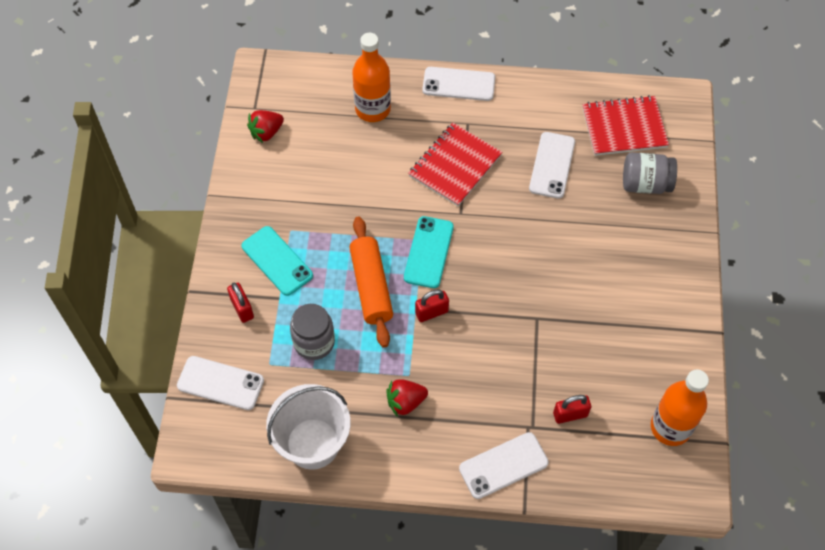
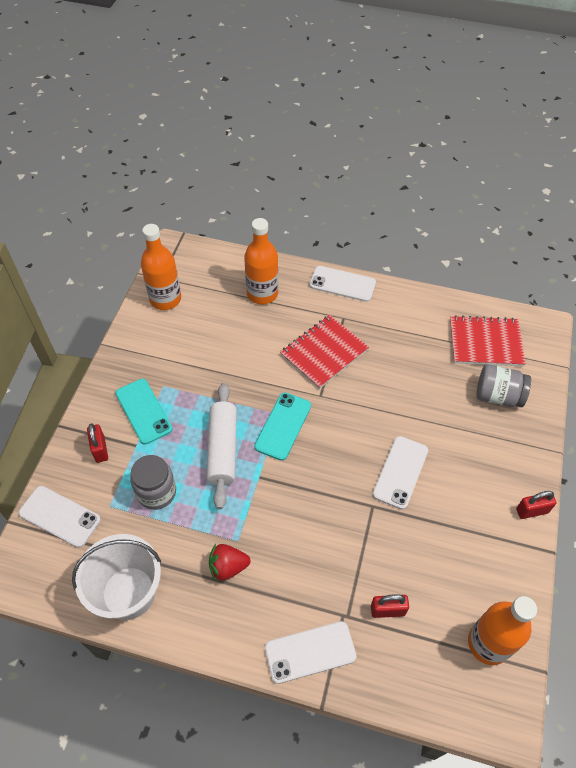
camera: 10 degrees right, 5 degrees down
red strawberry [247,110,284,143] -> orange bottle [141,224,181,310]
orange rolling pin [349,217,393,348] -> white rolling pin [206,383,237,509]
red padlock [415,290,449,322] -> red padlock moved to [516,491,556,519]
white phone [529,132,575,199] -> white phone moved to [373,436,428,509]

